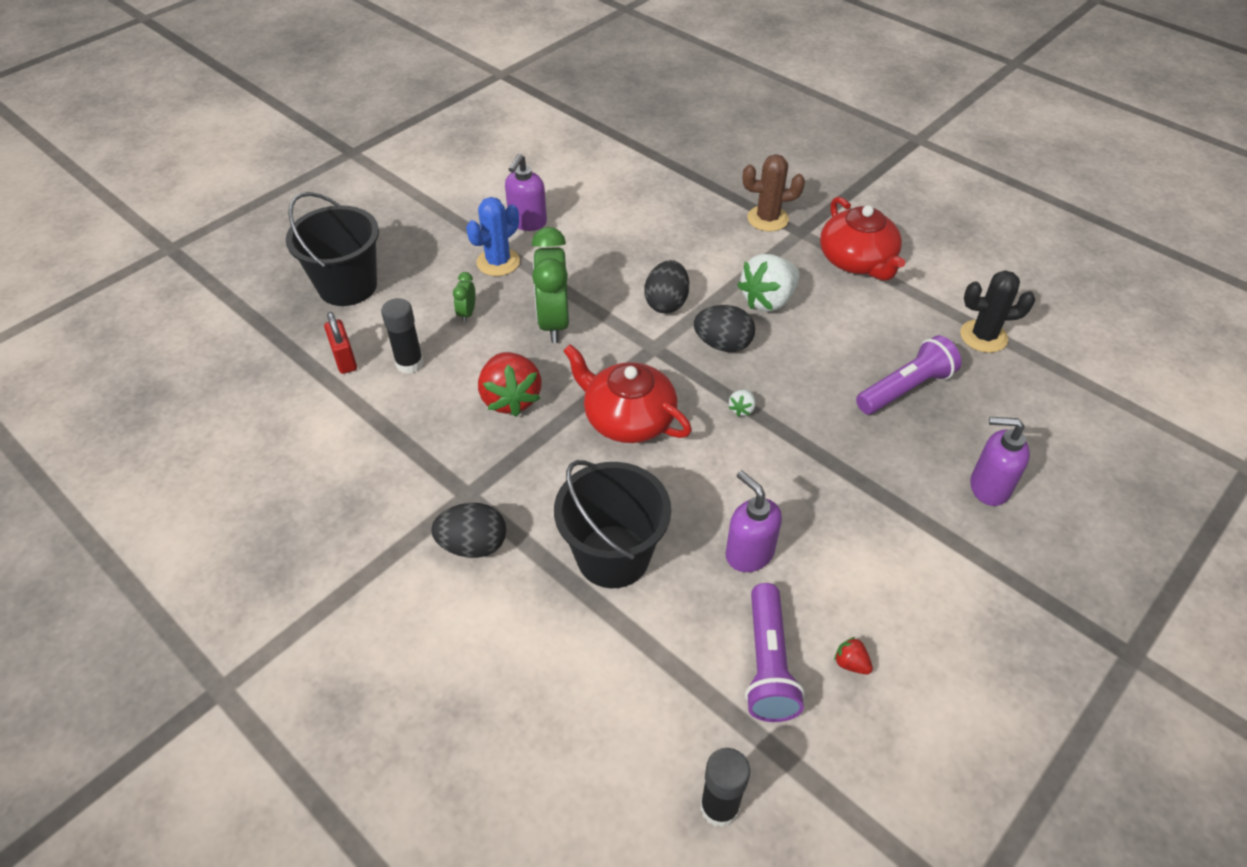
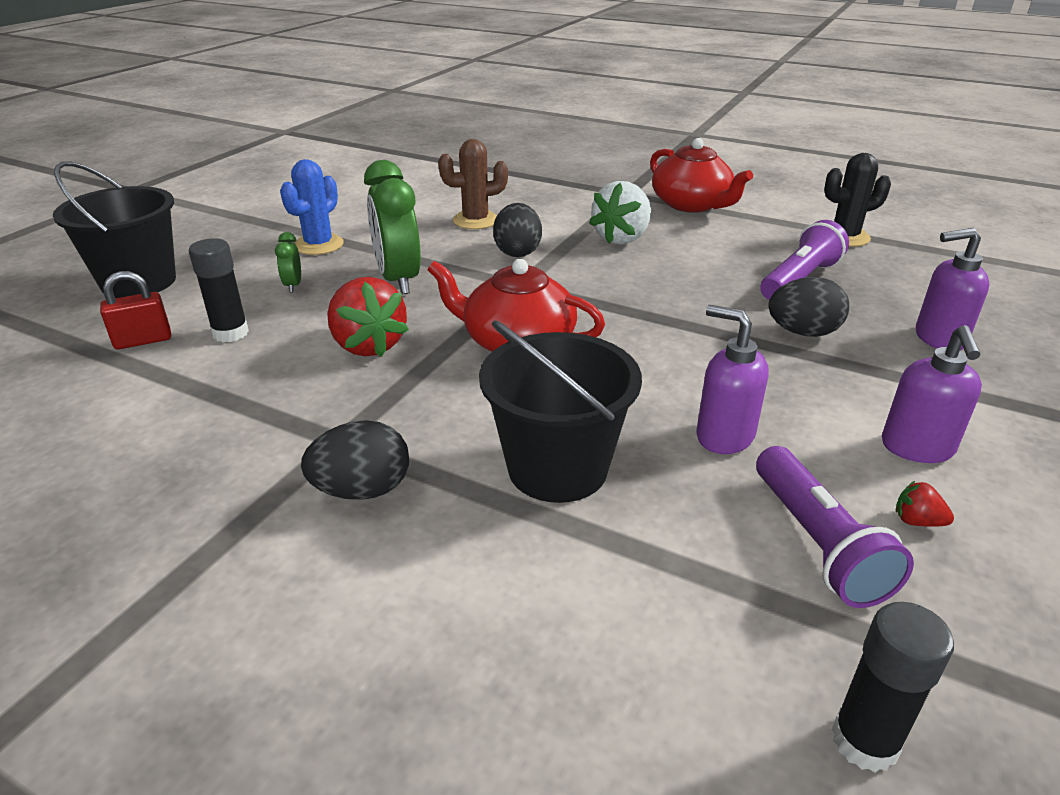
camera: 15 degrees left, 15 degrees down
red padlock [324,312,357,374] -> red padlock turned 75 degrees counterclockwise [100,271,171,349]
purple soap dispenser [505,154,547,231] -> purple soap dispenser moved to [882,325,982,463]
black egg [694,305,755,352] -> black egg moved to [768,277,849,337]
white strawberry [729,390,755,417] -> none
brown cactus [743,154,805,232] -> brown cactus moved to [438,139,508,229]

